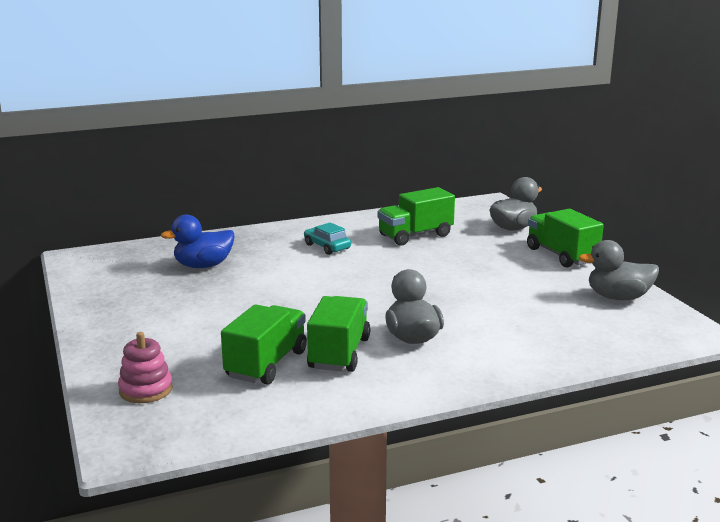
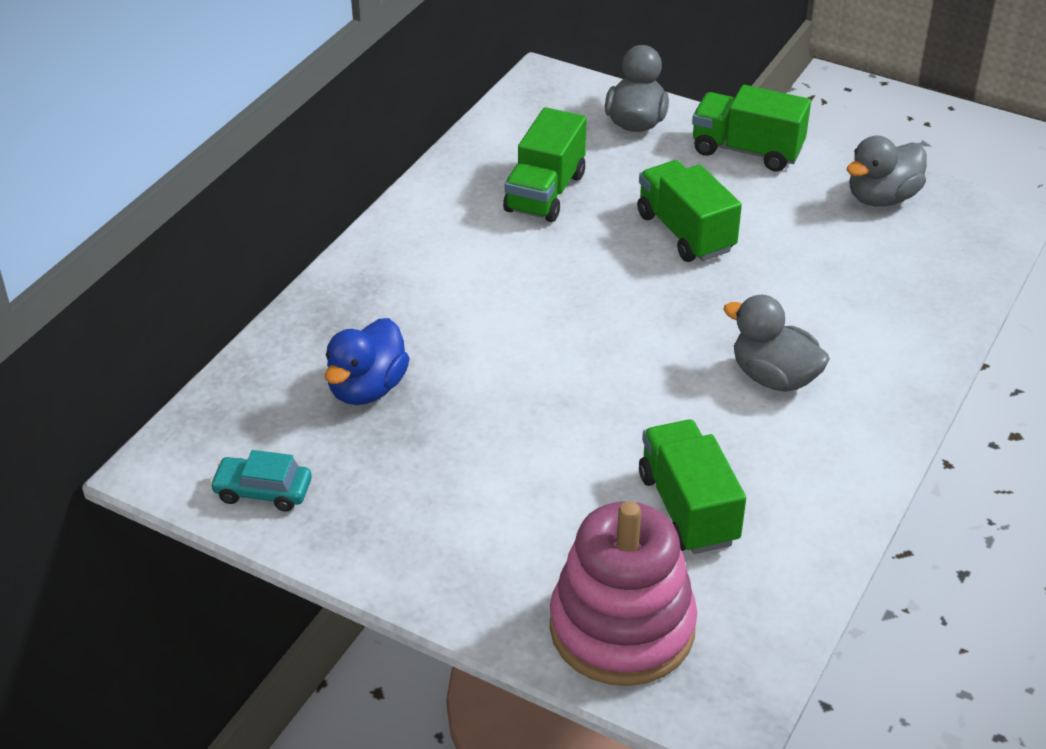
camera: 40 degrees left, 20 degrees up
pink stacking toy [118,332,173,403] -> pink stacking toy [550,501,697,686], size x1.96
turquoise car [304,222,351,255] -> turquoise car moved to [210,450,312,512]
green truck [307,296,370,372] -> green truck moved to [637,160,742,262]

